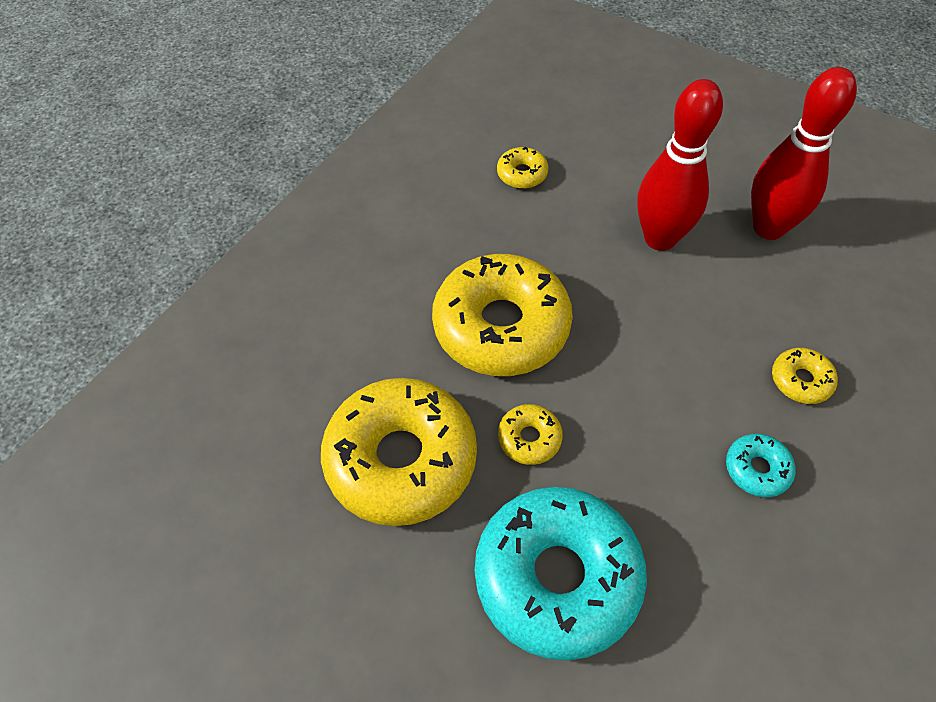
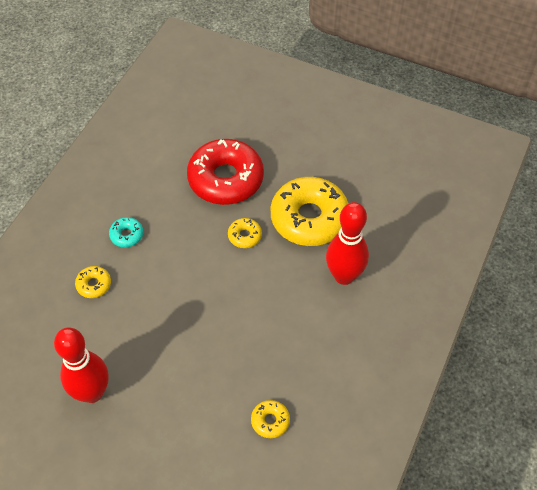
camera: 170 degrees right, 0 degrees up
yellow donut [432,254,573,376] -> none
turquoise donut [475,487,647,661] -> red donut [187,139,264,205]
red bowling pin [637,79,723,251] -> red bowling pin moved to [326,202,369,285]

